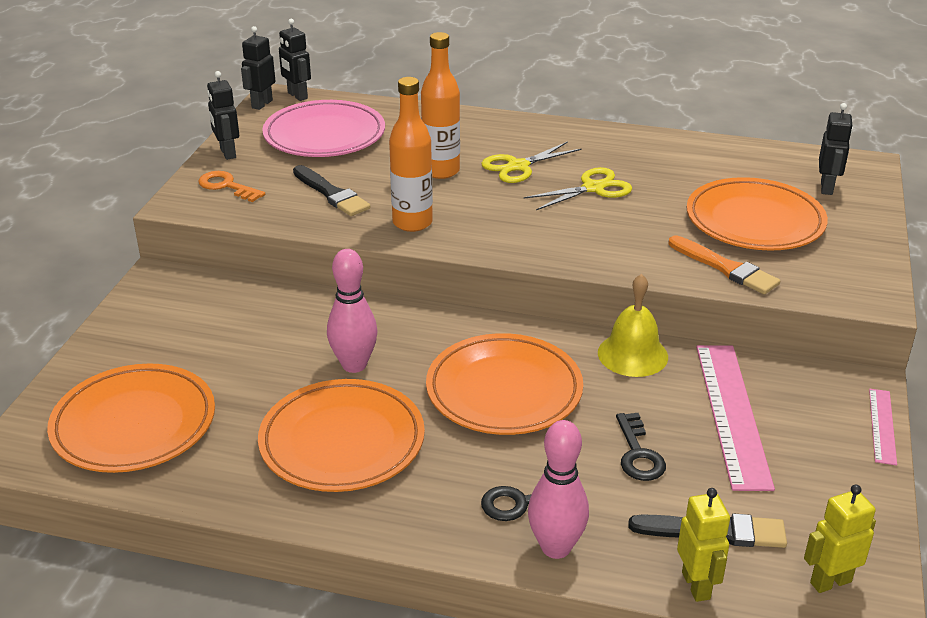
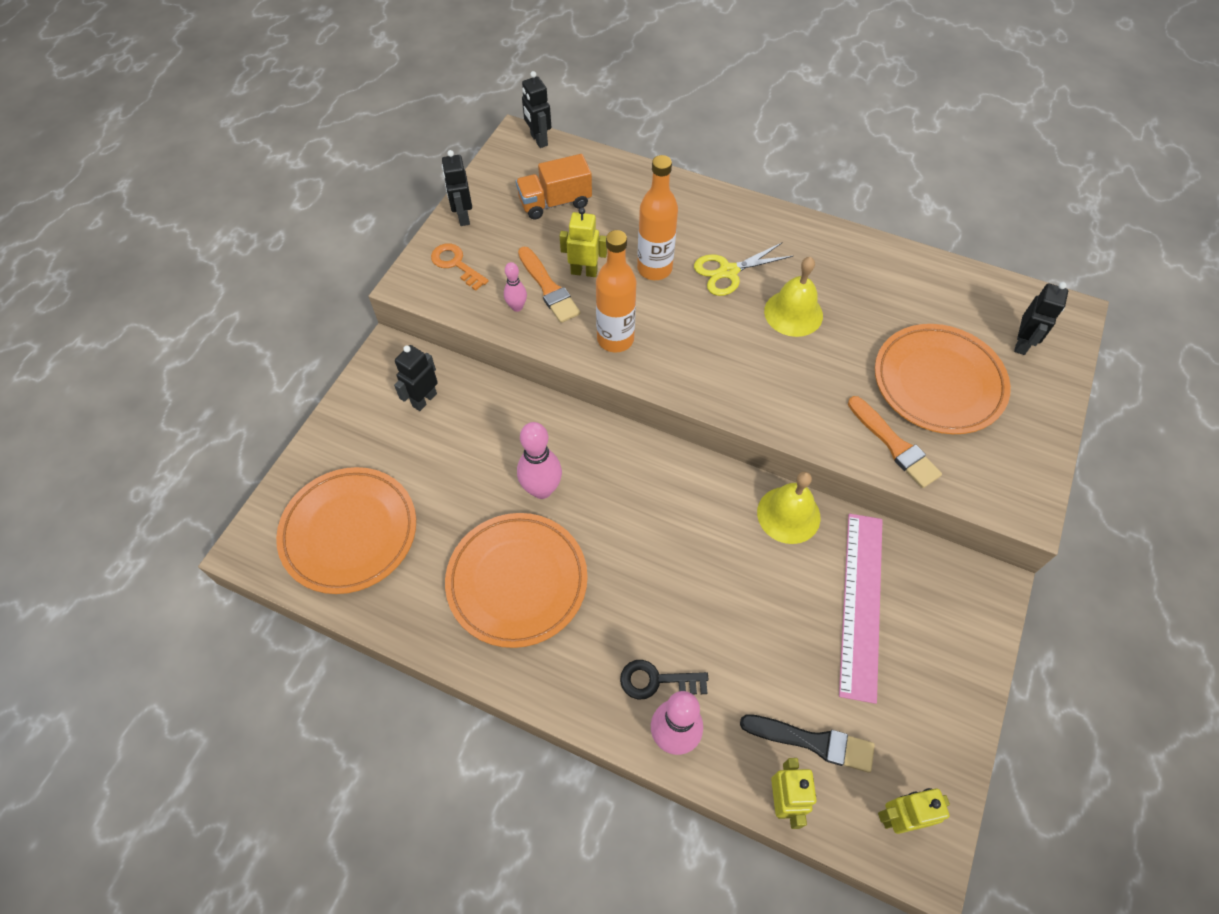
camera: 10 degrees right, 25 degrees up
black robot [241,26,275,110] -> black robot moved to [394,345,438,411]
pink plate [262,100,385,157] -> orange truck [516,154,592,220]
black brush [293,165,371,216] -> orange brush [518,246,580,323]
orange plate [426,333,583,435] -> none
yellow scissors [524,167,632,210] -> yellow bell [764,257,823,337]
black key [616,413,666,481] -> none
pink ruler [869,389,897,465] -> none
none -> pink bowling pin [504,262,527,312]
none -> yellow robot [560,207,607,277]

